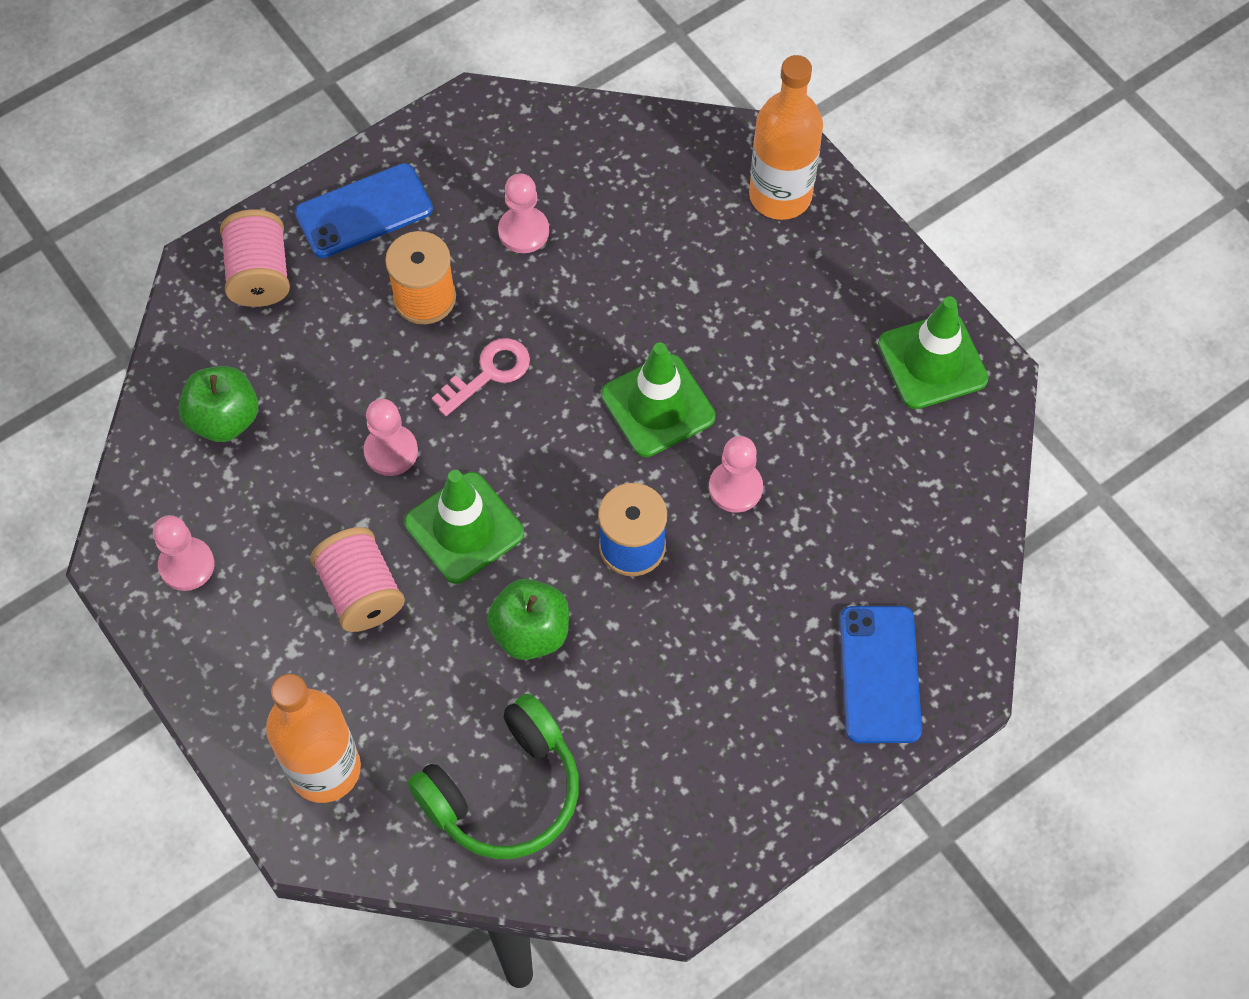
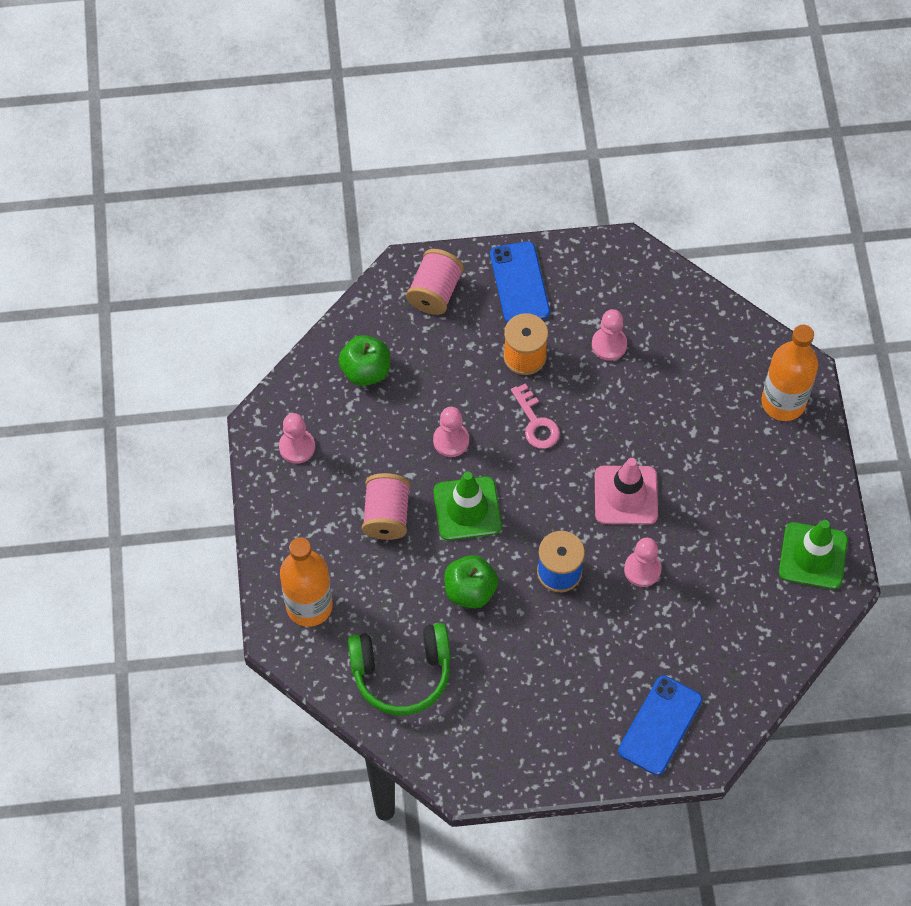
camera: 30 degrees right, 0 degrees up
blue phone [295,163,433,258] -> blue phone turned 75 degrees clockwise [490,241,550,323]
pink key [432,338,530,416] -> pink key turned 75 degrees clockwise [511,383,560,449]
green traffic cone [601,342,716,457] -> pink traffic cone [595,458,658,525]

